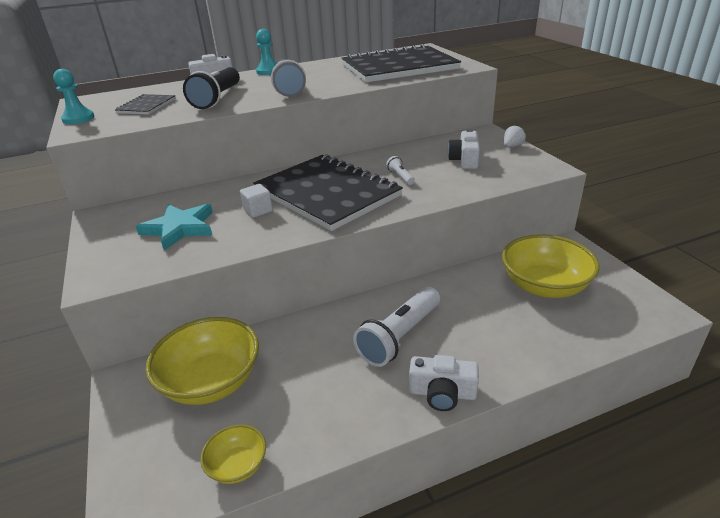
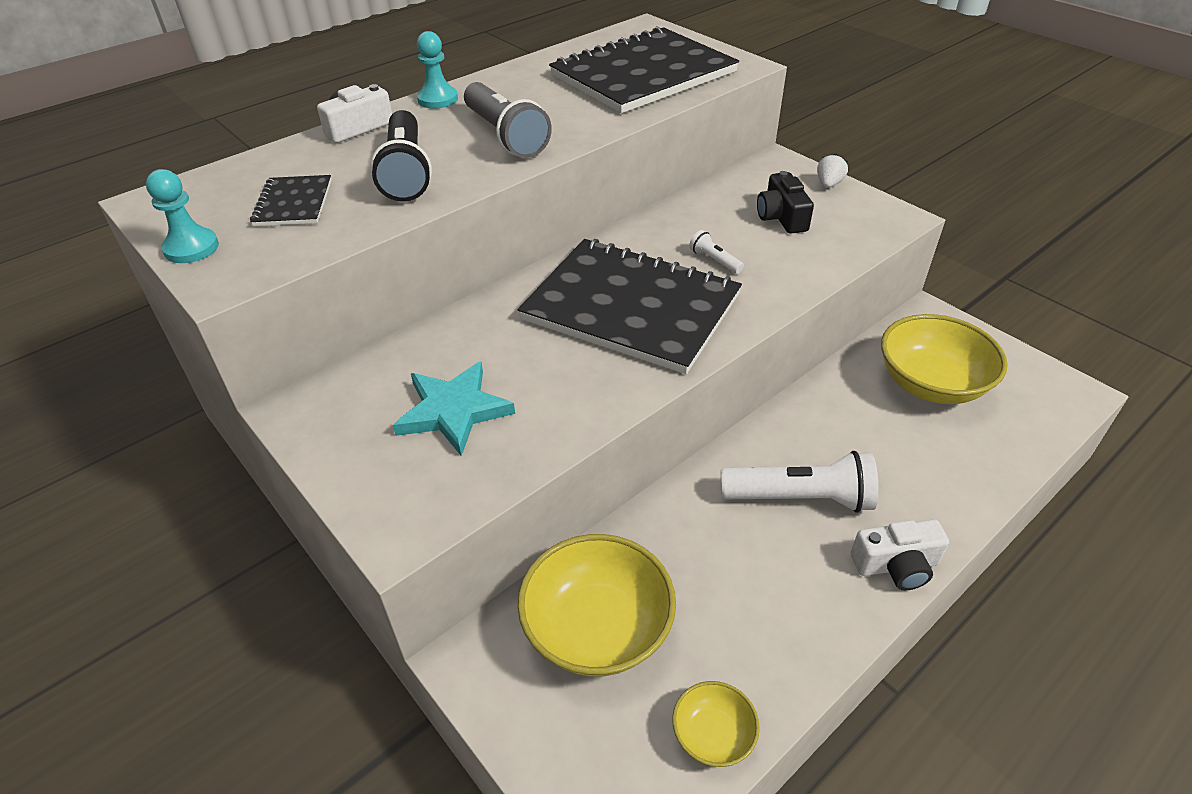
camera: 20 degrees left, 10 degrees up
white cube [240,184,273,218] -> none
white flashlight [353,287,440,367] -> white flashlight turned 105 degrees counterclockwise [721,451,878,513]
white camera [448,129,480,169] -> black camera [757,171,814,234]

